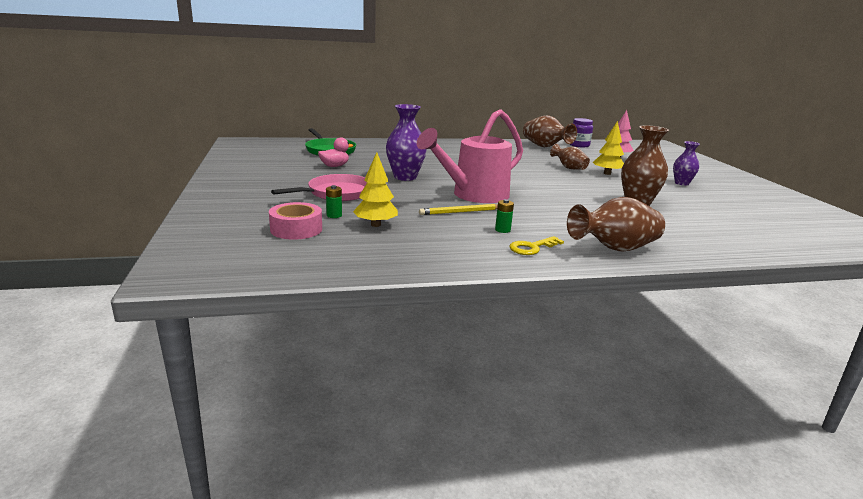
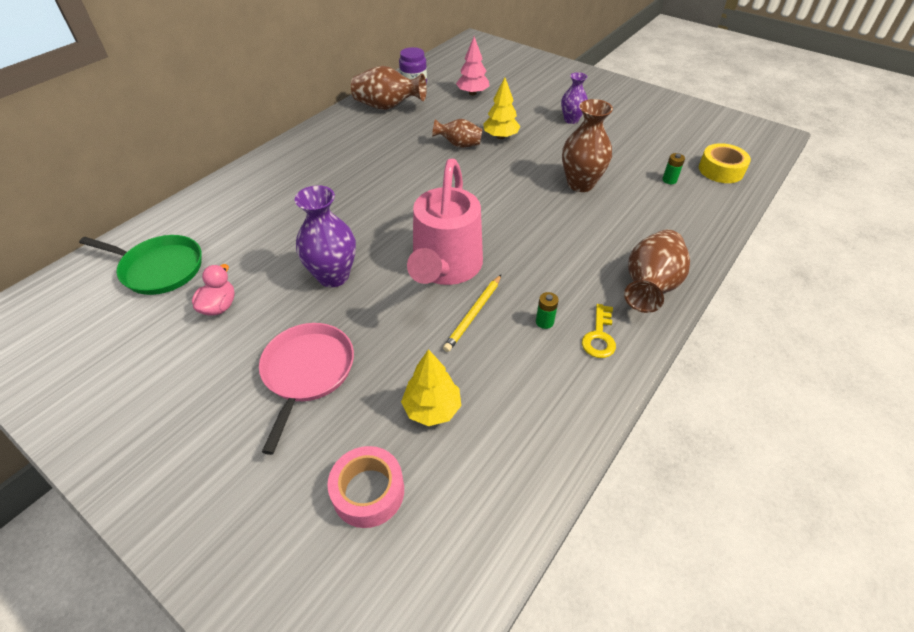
camera: 40 degrees left, 25 degrees up
green battery [326,185,342,218] -> green battery moved to [662,153,685,184]
none -> yellow tape [699,143,751,183]

